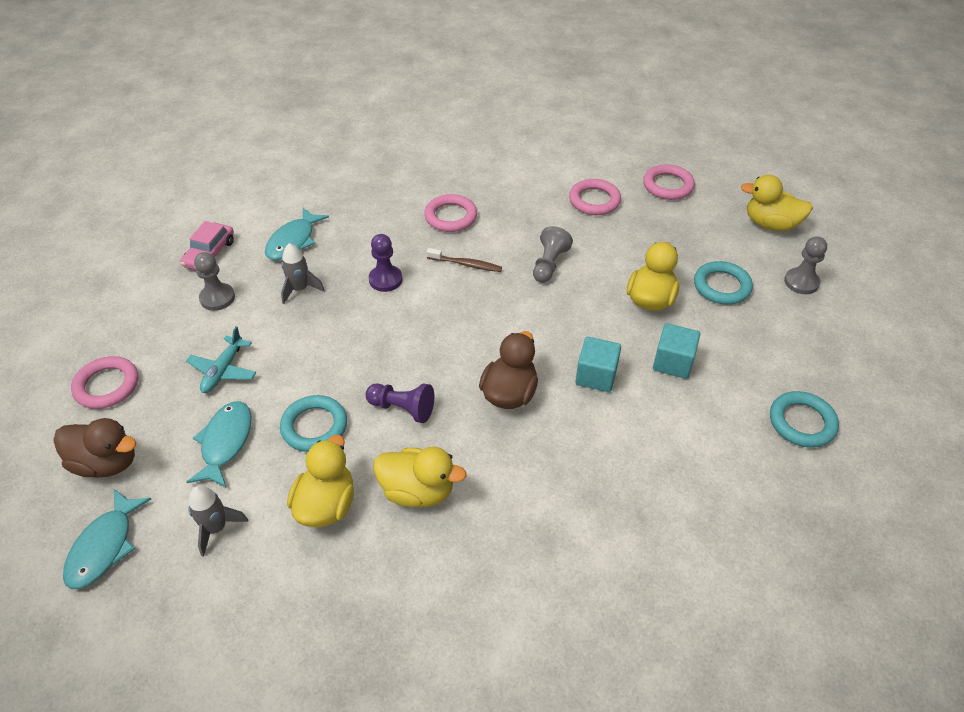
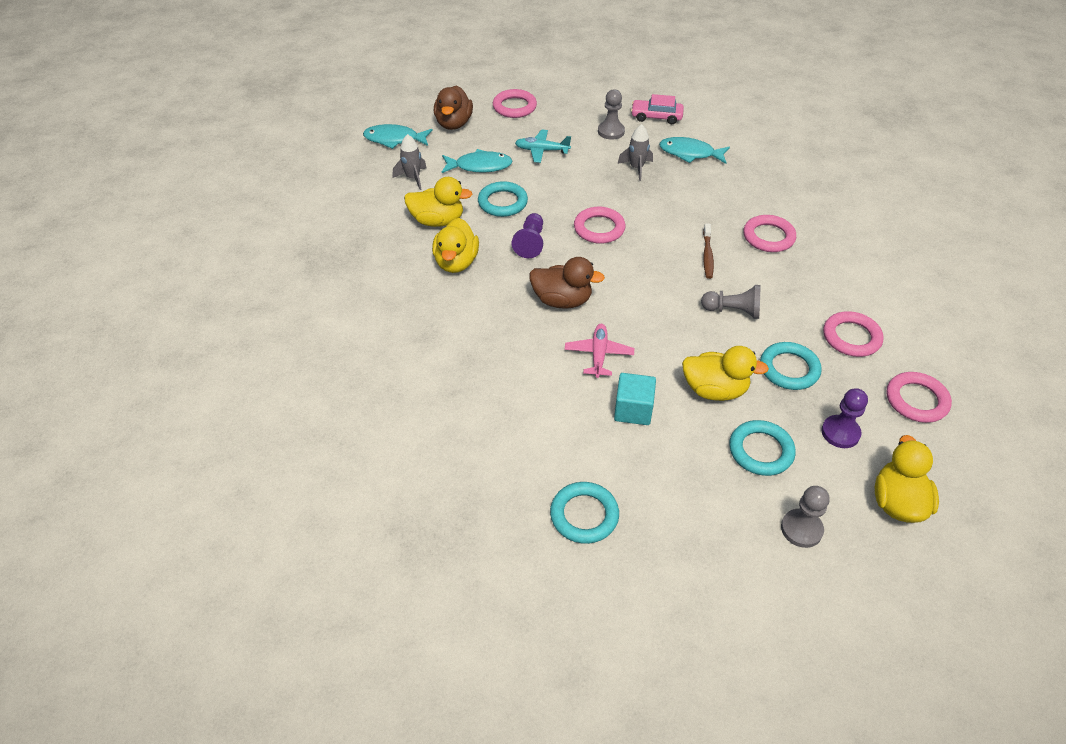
camera: 80 degrees right, 0 degrees up
purple pawn [369,234,403,292] -> purple pawn moved to [821,388,868,448]
turquoise cube [575,337,621,392] -> pink plane [565,324,634,378]
none -> pink ring [574,206,626,244]
none -> turquoise ring [760,342,821,390]

